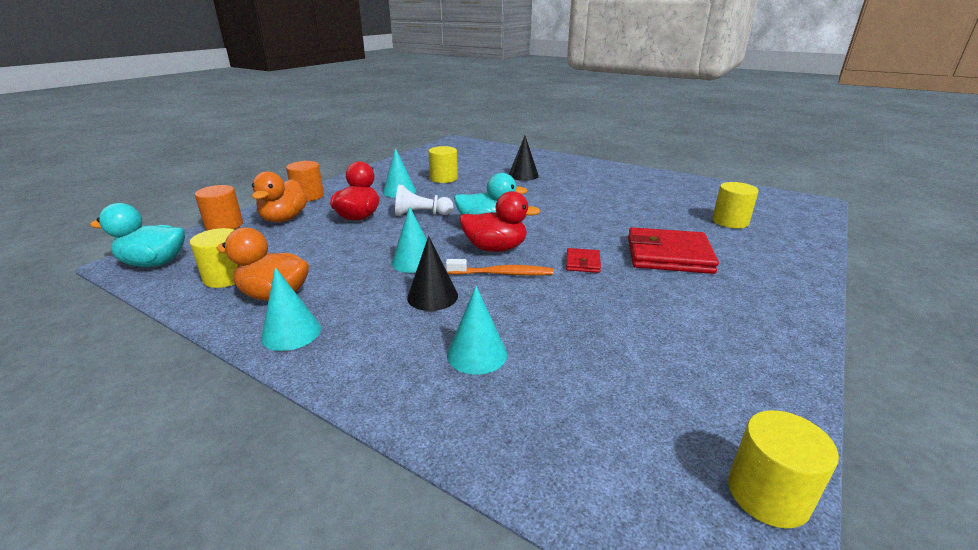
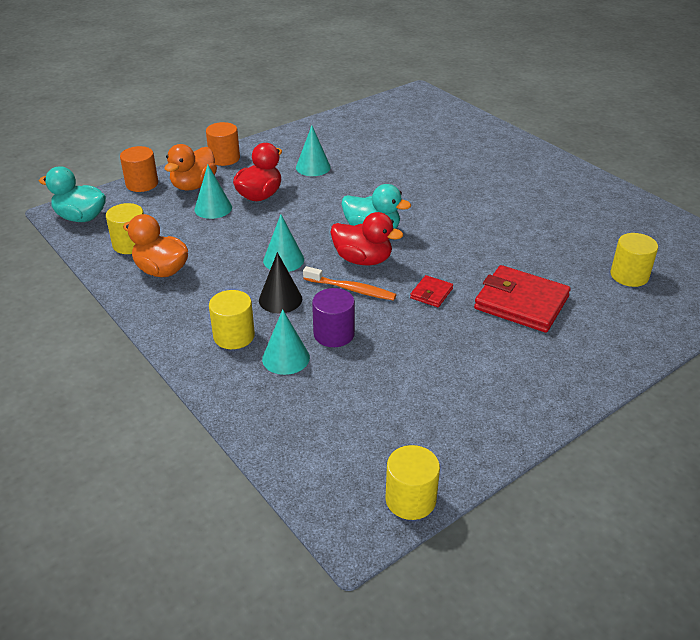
camera: 20 degrees right, 10 degrees up
turquoise cone [261,267,321,351] -> turquoise cone moved to [194,165,232,219]
white pawn [395,185,453,216] -> none
yellow cylinder [428,146,458,183] -> yellow cylinder moved to [209,290,255,349]
black cone [509,136,539,181] -> none
none -> purple cylinder [312,288,355,347]

